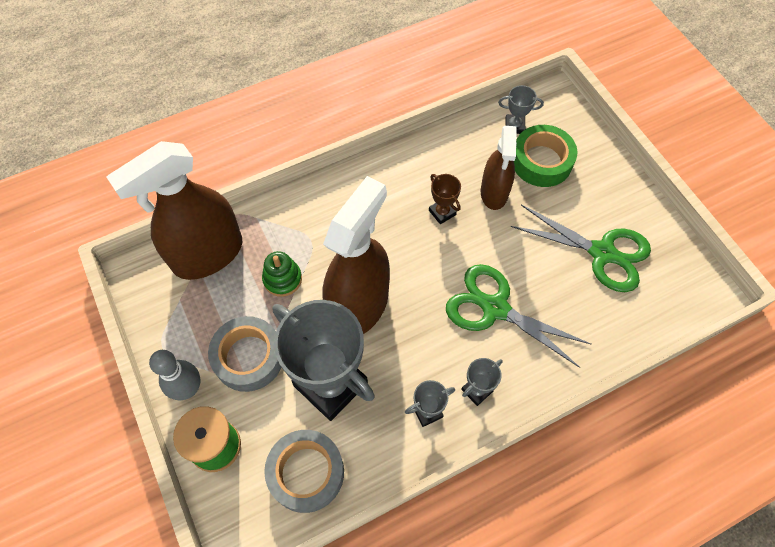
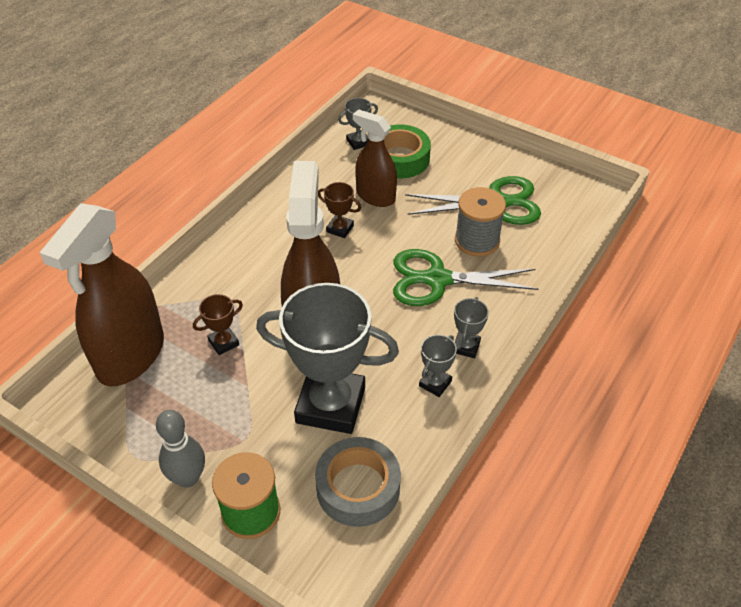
camera: 30 degrees left, 15 degrees down
grey tape [208,316,281,392] -> none
green stacking toy [262,251,302,297] -> brown trophy [193,294,243,355]
brown spray bottle [481,126,517,210] -> brown spray bottle turned 150 degrees clockwise [353,109,397,207]
none -> grey spool [455,187,506,257]

